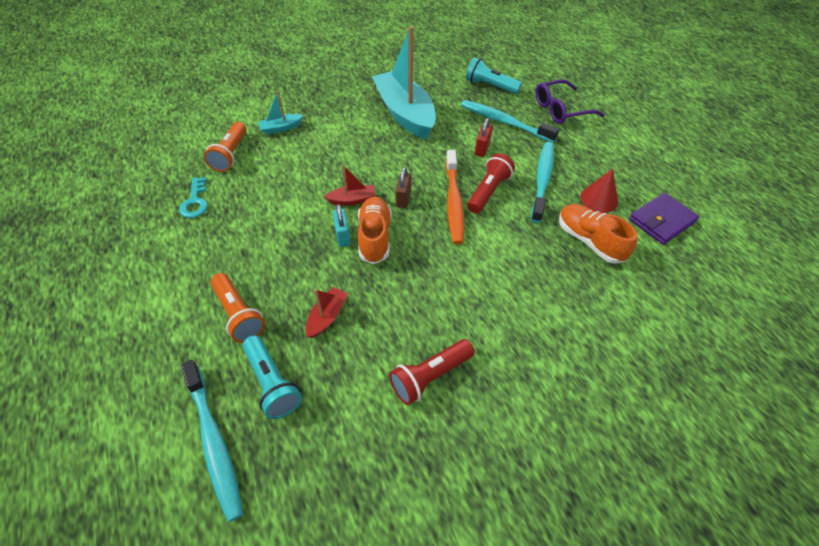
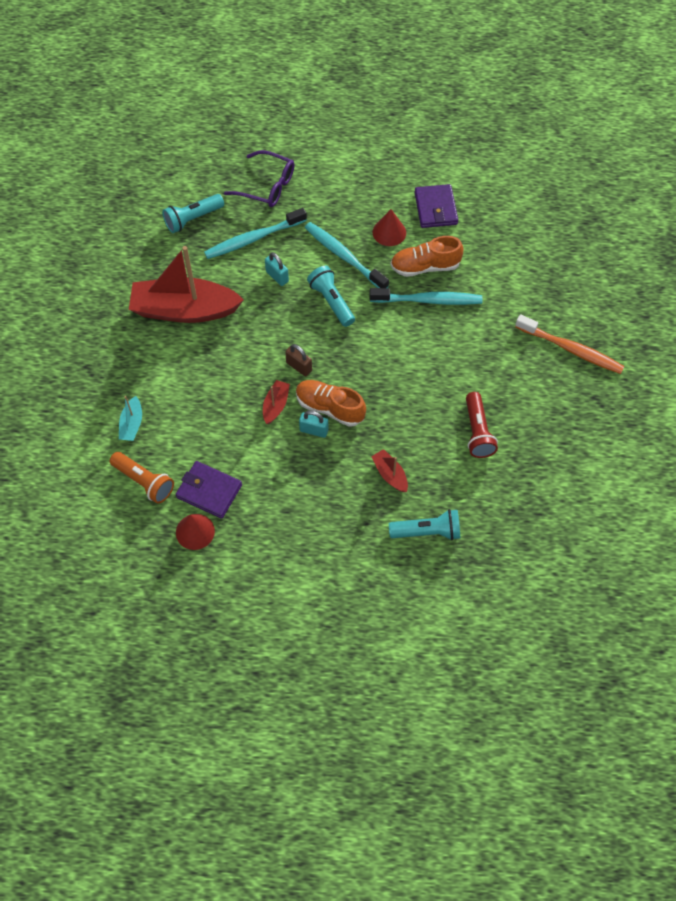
camera: 60 degrees left, 10 degrees up
turquoise key [179,177,208,218] -> red cone [176,514,215,550]
turquoise toothbrush [181,360,243,522] -> turquoise toothbrush moved to [369,288,483,305]
orange flashlight [210,273,265,343] -> none
turquoise boat [372,26,436,139] -> red boat [129,246,244,323]
orange toothbrush [446,150,464,245] -> orange toothbrush moved to [515,314,625,374]
red flashlight [467,153,515,213] -> turquoise flashlight [307,266,355,327]
red padlock [475,118,493,157] -> turquoise padlock [265,252,289,286]
purple glasses [536,79,604,124] -> purple glasses turned 75 degrees counterclockwise [224,150,295,207]
none -> purple wallet [176,461,242,519]

